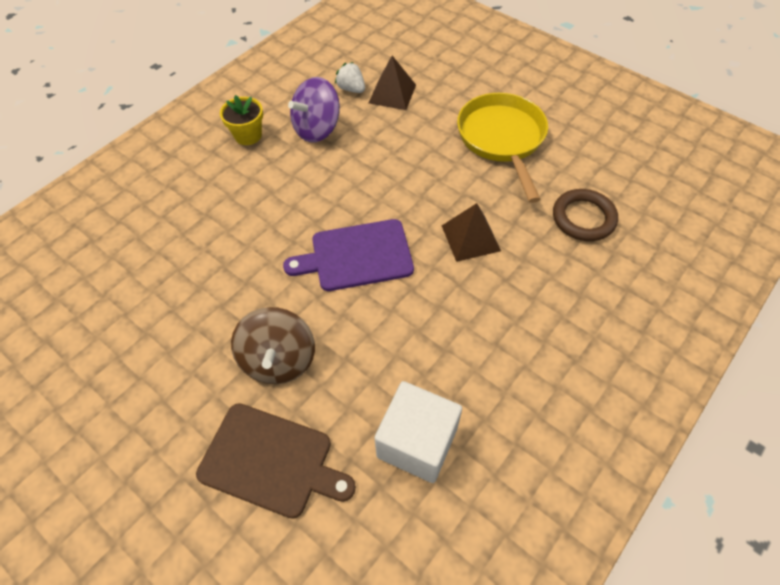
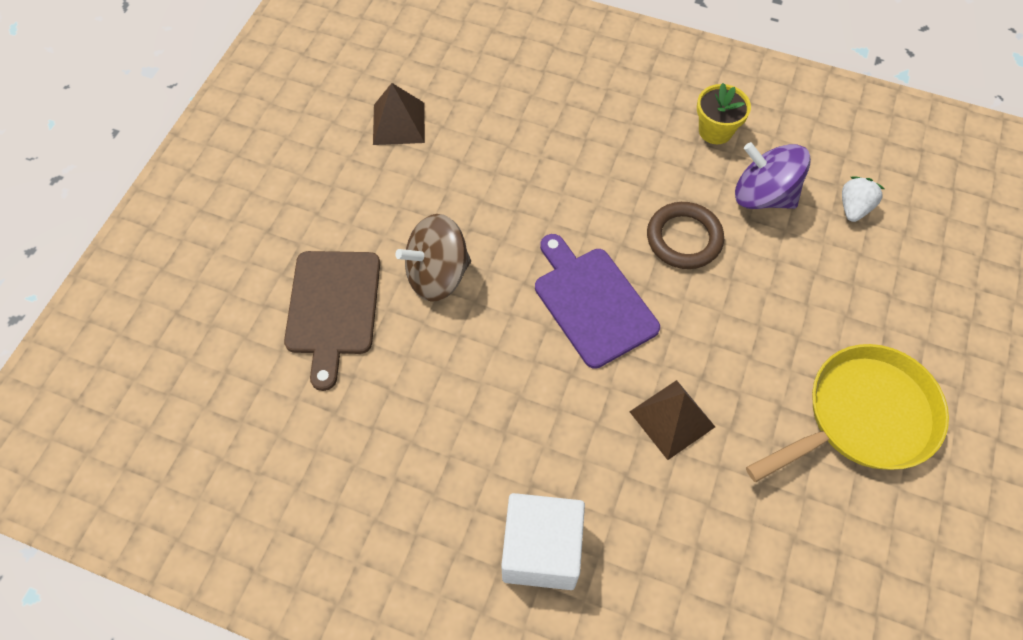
camera: 70 degrees right, 5 degrees up
brown pyramid [369,56,416,110] -> brown pyramid moved to [373,83,425,145]
white cube [374,381,462,483] -> white cube moved to [501,493,585,590]
brown ring [553,189,618,241] -> brown ring moved to [647,202,724,269]

